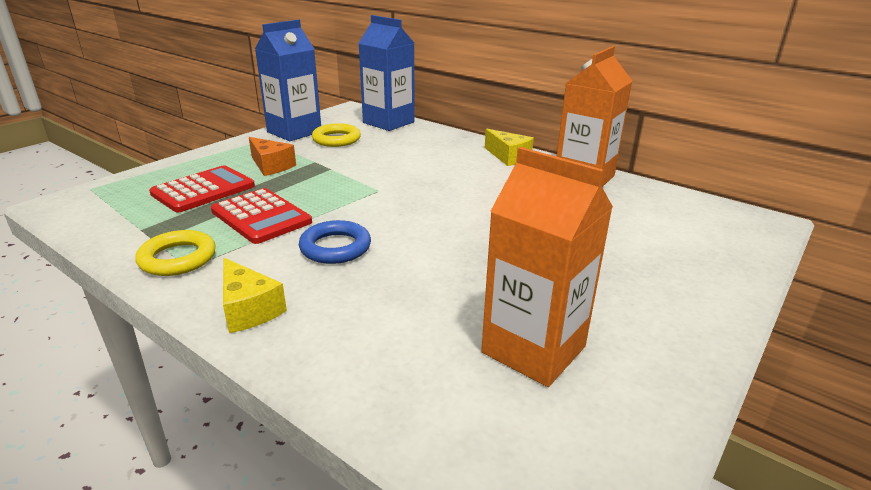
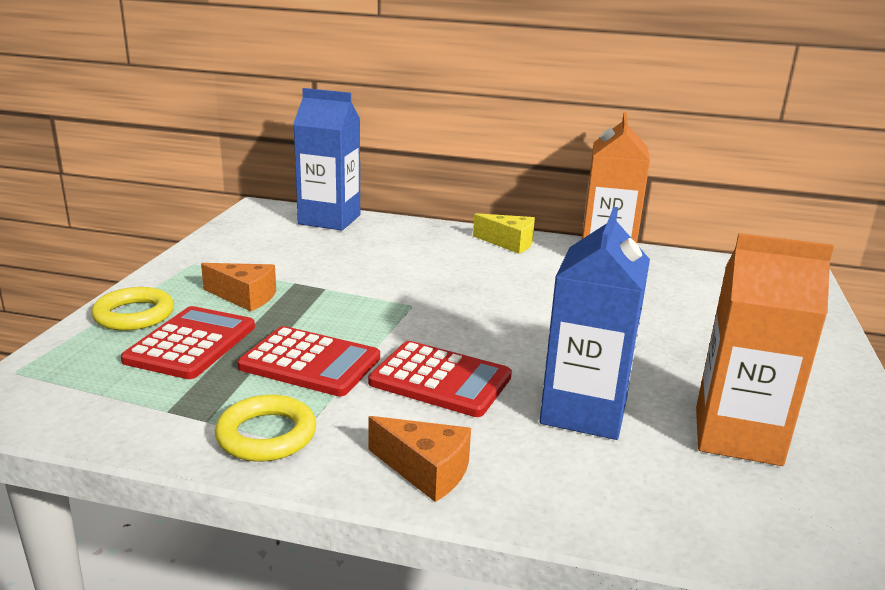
camera: 25 degrees left, 5 degrees down
yellow cheese [223,258,287,333] -> orange cheese [369,416,471,502]
blue carton [255,20,321,141] -> blue carton moved to [540,207,650,440]
blue ring [299,220,371,264] -> red calculator [368,341,512,417]
yellow ring [312,123,361,147] -> yellow ring moved to [91,287,174,331]

